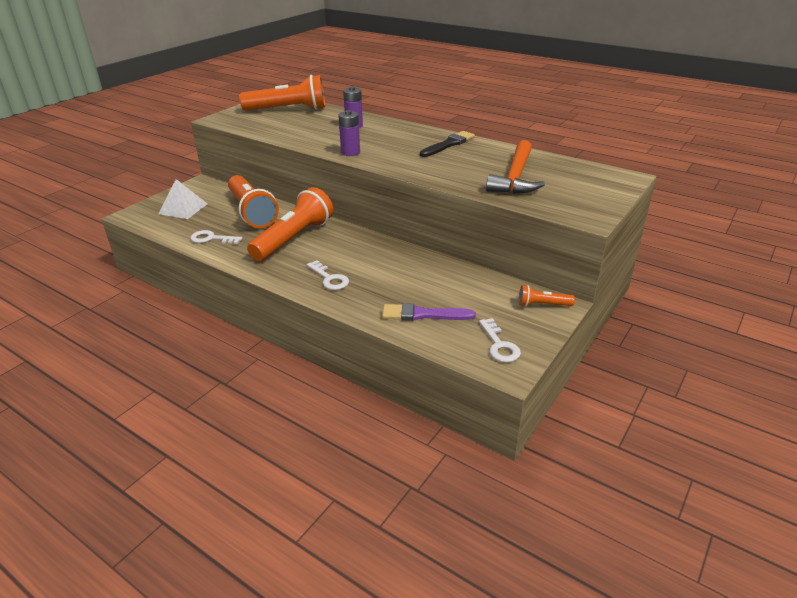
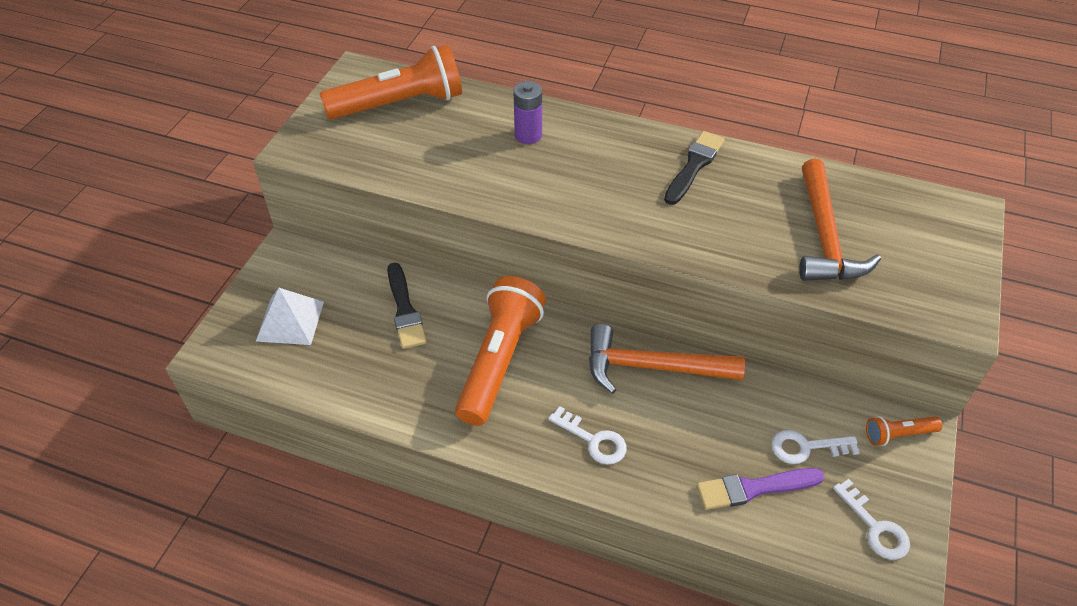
camera: 15 degrees left, 15 degrees up
white key [190,230,243,244] -> white key moved to [771,430,860,464]
orange flashlight [228,175,279,228] -> black brush [387,263,427,349]
purple battery [338,110,360,156] -> none
none -> orange hammer [589,324,745,394]

